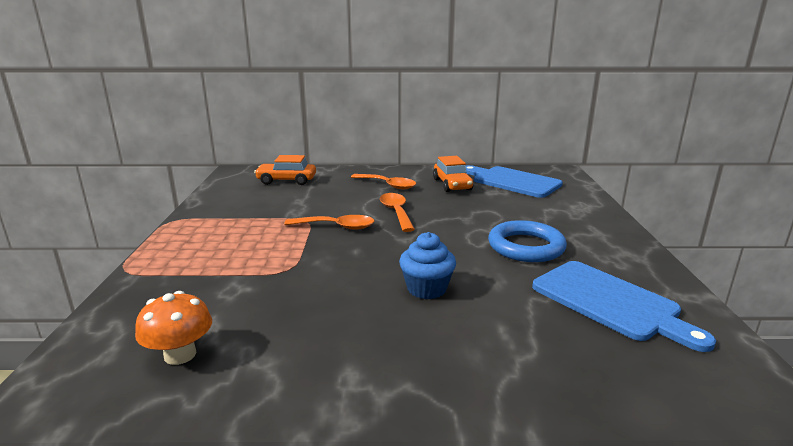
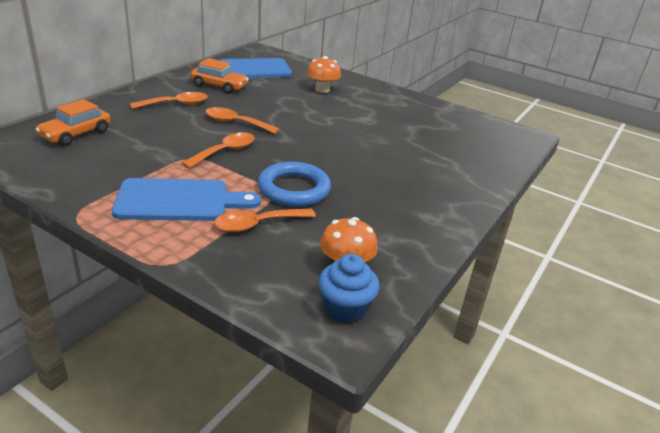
camera: 60 degrees left, 10 degrees up
blue cupcake [399,232,456,299] -> blue cupcake moved to [318,254,380,324]
blue ring [488,220,567,262] -> blue ring moved to [258,162,331,207]
blue cutting board [532,261,716,352] -> blue cutting board moved to [112,178,261,221]
none -> orange spoon [214,209,316,232]
none -> orange mushroom [307,56,341,93]

